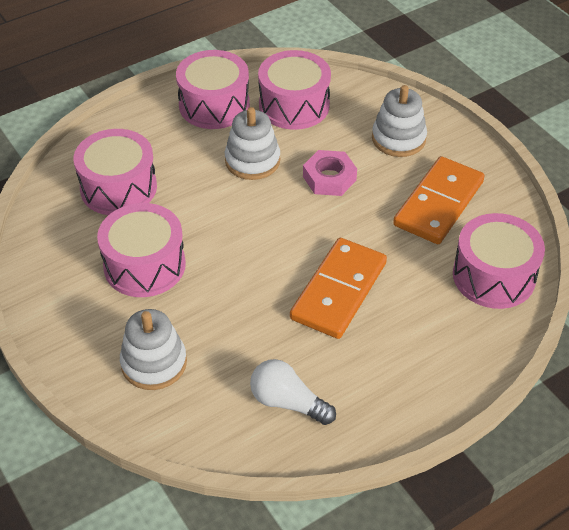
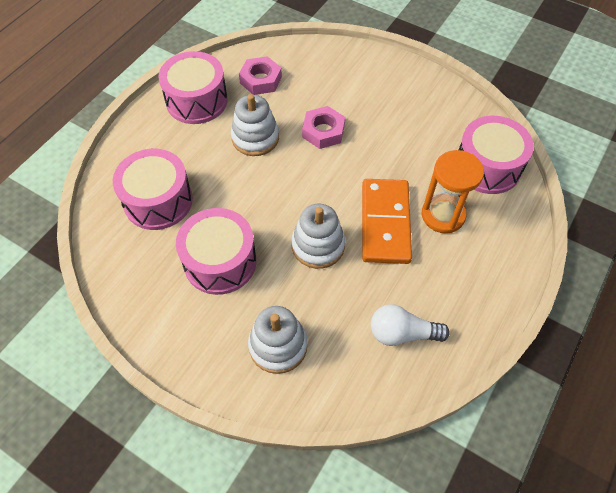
camera: 25 degrees left, 10 degrees up
pink drum [258,50,331,130] -> pink nut [239,56,282,95]
white stacking toy [372,85,427,157] -> white stacking toy moved to [291,204,345,269]
orange domino [393,156,485,244] -> none
none -> orange hourglass [422,150,484,233]

